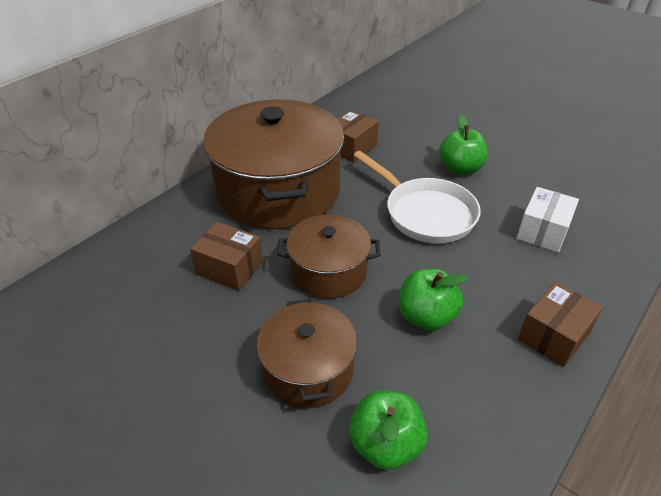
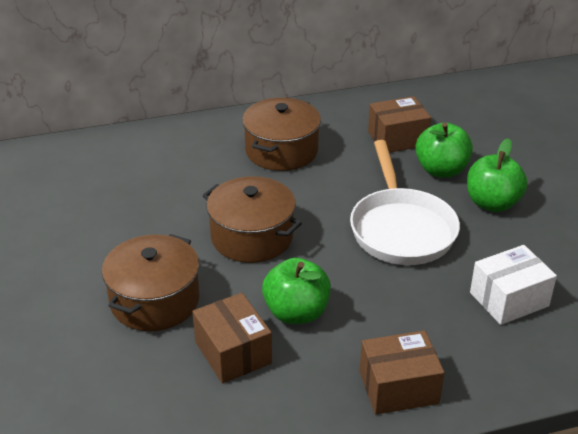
camera: 35 degrees right, 5 degrees down
brown box [190,222,263,291] -> brown box moved to [192,293,272,384]
brown pot [203,99,345,229] -> brown pot [242,98,321,171], size x0.53
green apple [349,390,428,470] -> green apple moved to [415,122,473,178]

